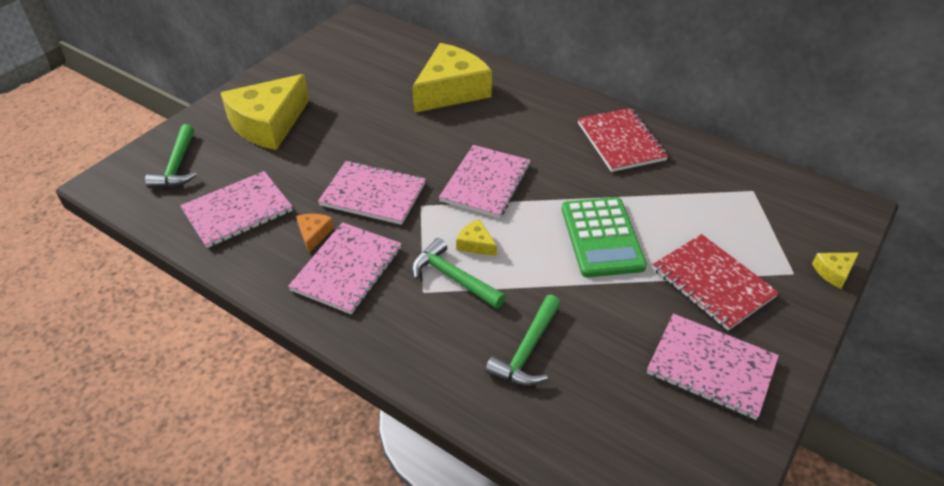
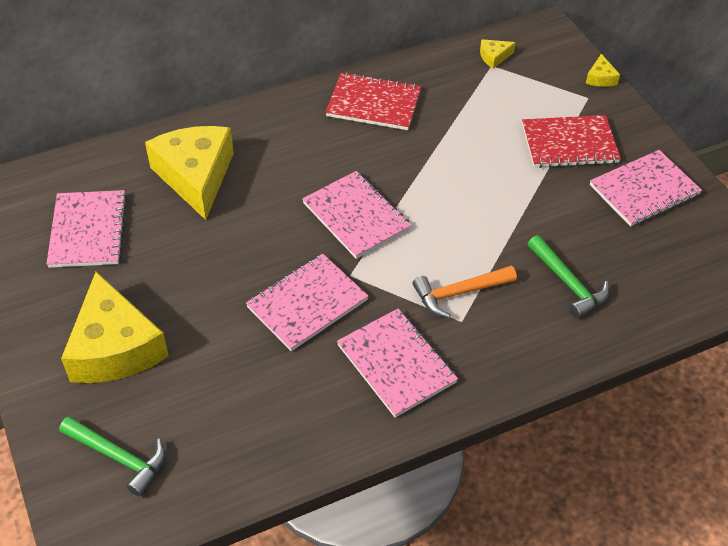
camera: 60 degrees left, 5 degrees up
pink notebook [180,171,293,248] -> pink notebook moved to [46,190,127,268]
orange cheese [296,214,334,253] -> none
green hammer [412,238,506,309] -> orange hammer [412,266,517,318]
yellow cheese [456,219,497,256] -> yellow cheese moved to [480,39,516,69]
green calculator [562,197,647,277] -> none

